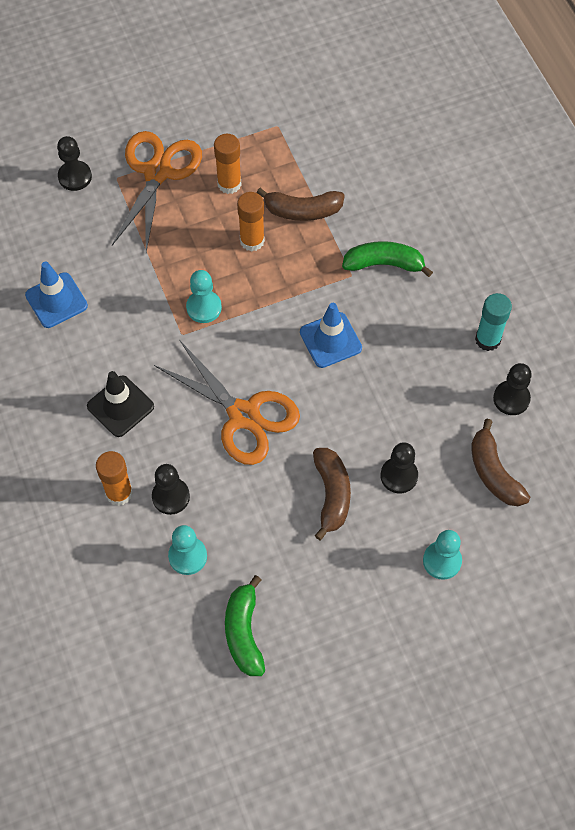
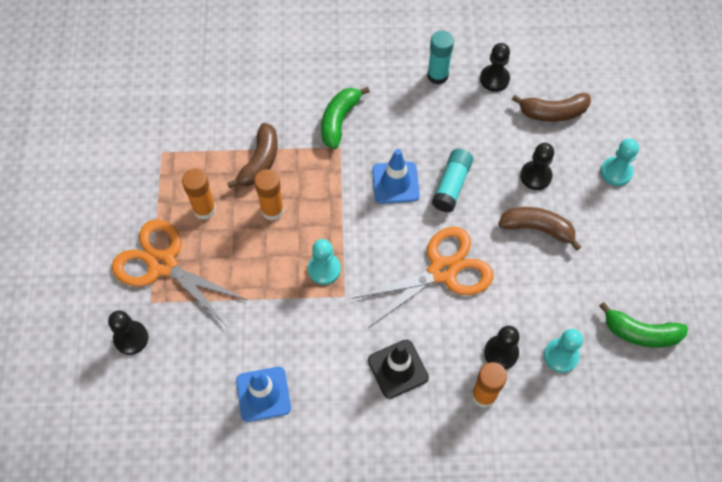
camera: 70 degrees left, 0 degrees up
none -> turquoise glue stick [432,149,473,213]

